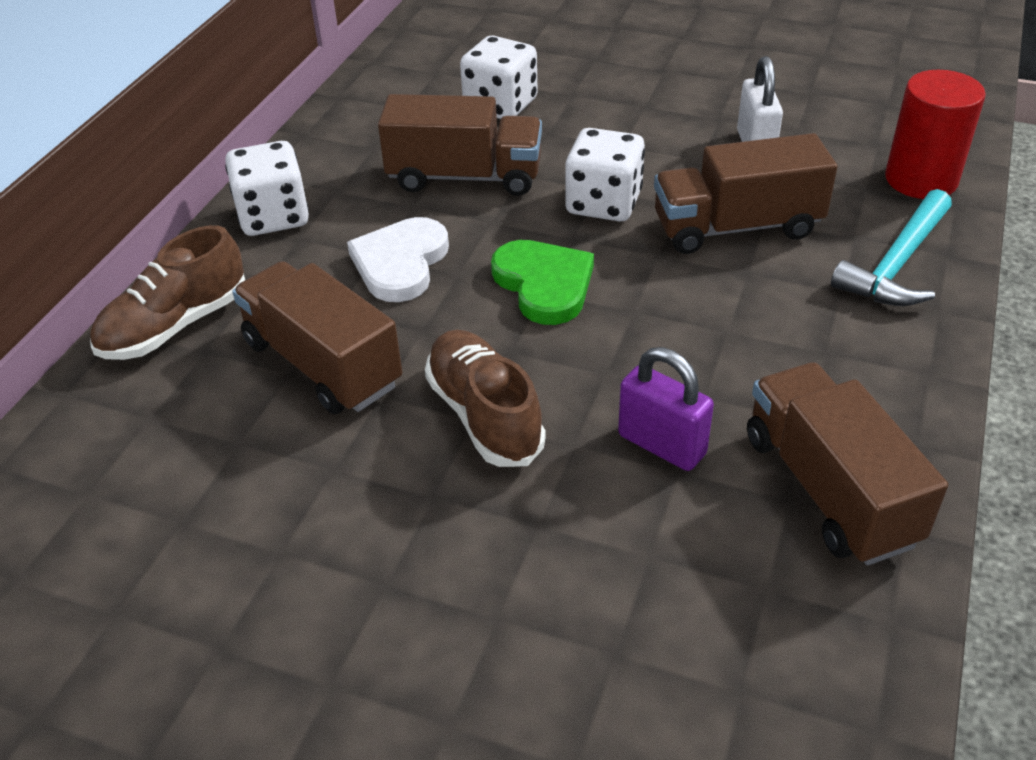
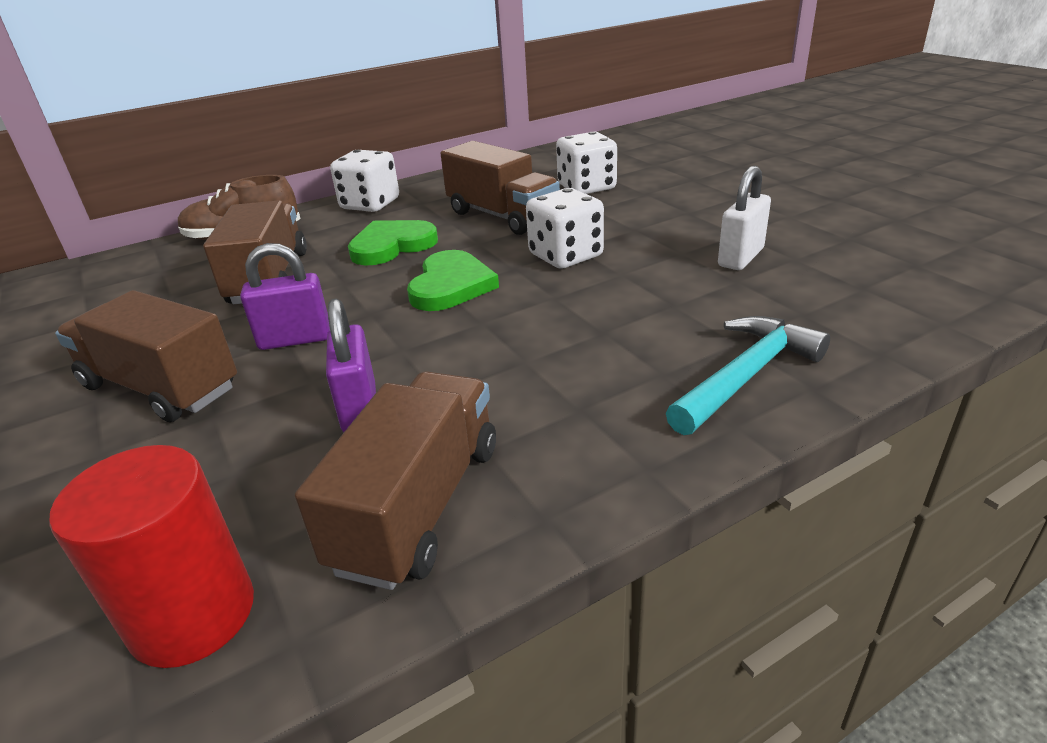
camera: 40 degrees right, 10 degrees down
white heart [347,217,449,302] -> green heart [348,220,438,266]
brown shoe [425,330,546,467] -> purple padlock [240,243,330,350]
brown truck [654,133,837,254] -> brown truck moved to [55,290,237,422]
turquoise hammer [831,189,952,306] -> turquoise hammer turned 150 degrees clockwise [666,316,830,435]
red cylinder [885,70,986,199] -> red cylinder moved to [49,445,254,668]

